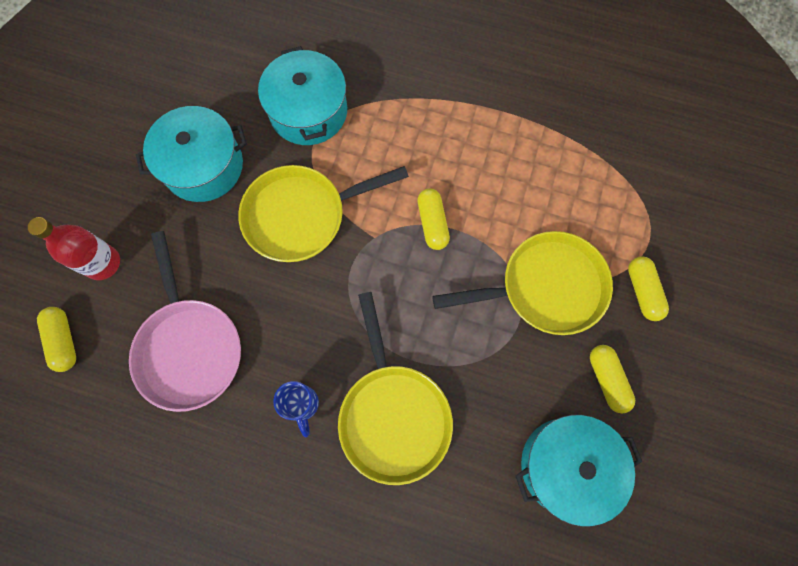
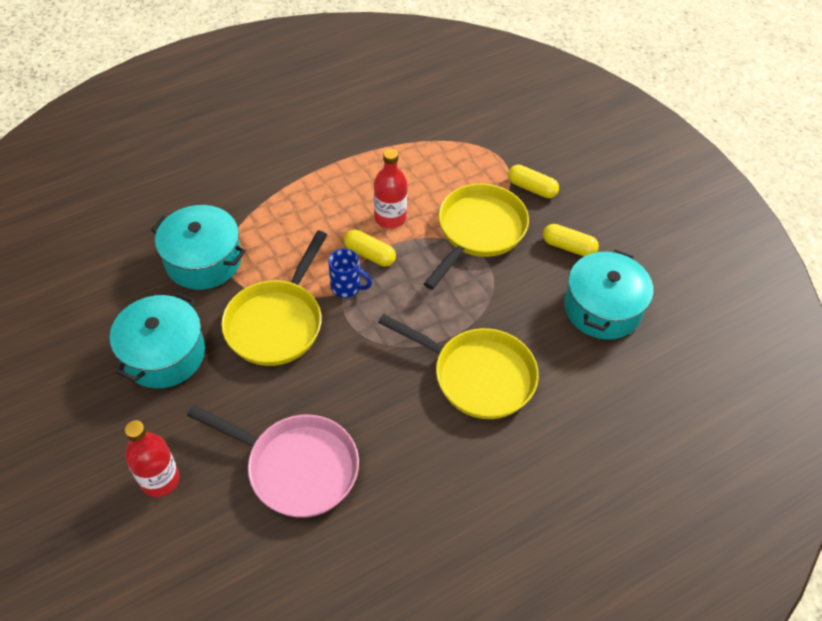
camera: 50 degrees left, 20 degrees down
yellow capsule [37,307,76,372] -> none
blue mug [273,381,319,437] -> blue mug moved to [328,249,372,298]
none -> red bottle [374,148,407,229]

